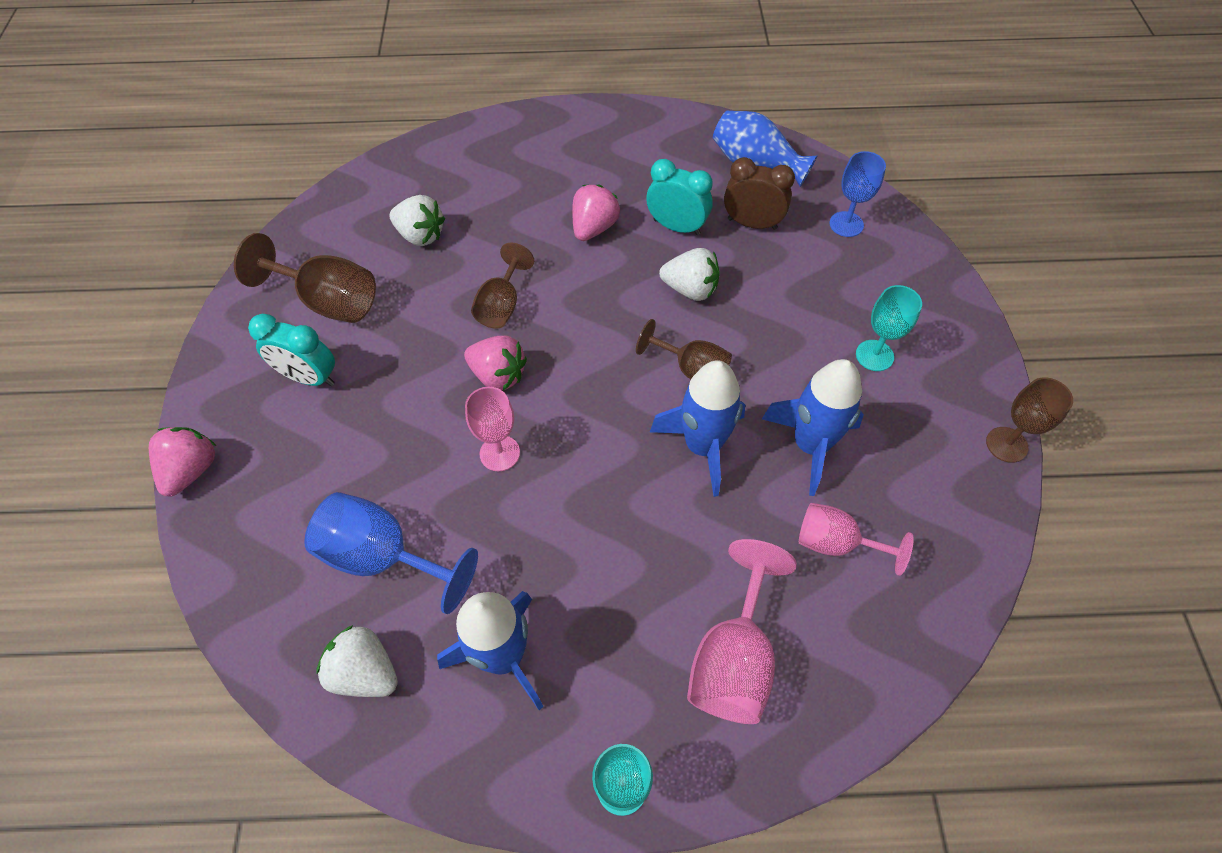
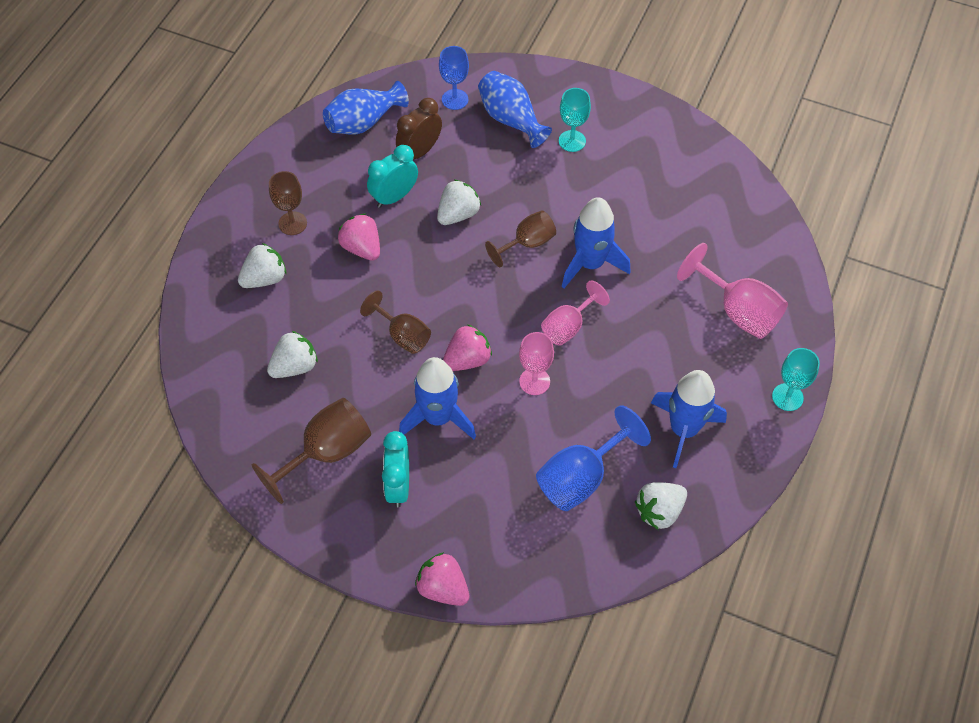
camera: 65 degrees left, 0 degrees up
turquoise clock [248,314,335,386] -> turquoise clock turned 135 degrees clockwise [382,431,409,507]
blue rocket [762,359,864,496] -> blue rocket moved to [399,357,476,439]
pink goblet [799,503,914,576] -> pink goblet moved to [541,281,610,346]
brown goblet [986,377,1073,463] -> brown goblet moved to [269,171,307,235]
none -> white strawberry [238,243,286,288]
none -> blue vase [478,71,552,148]

